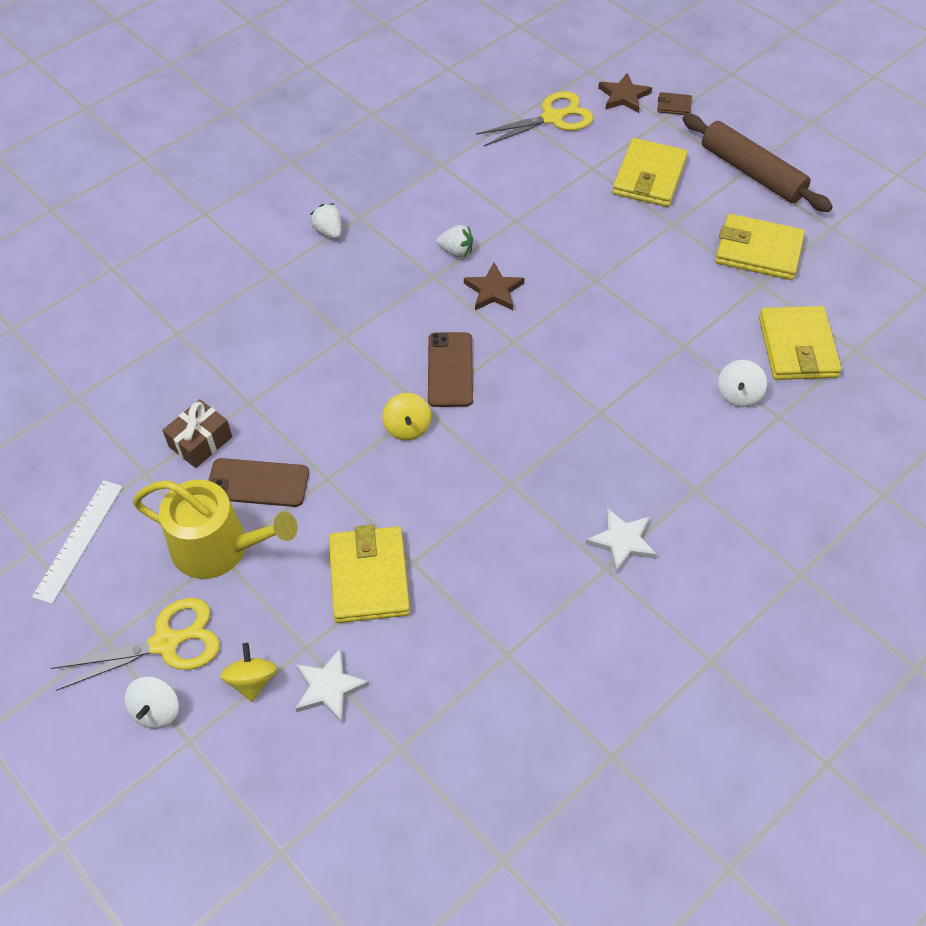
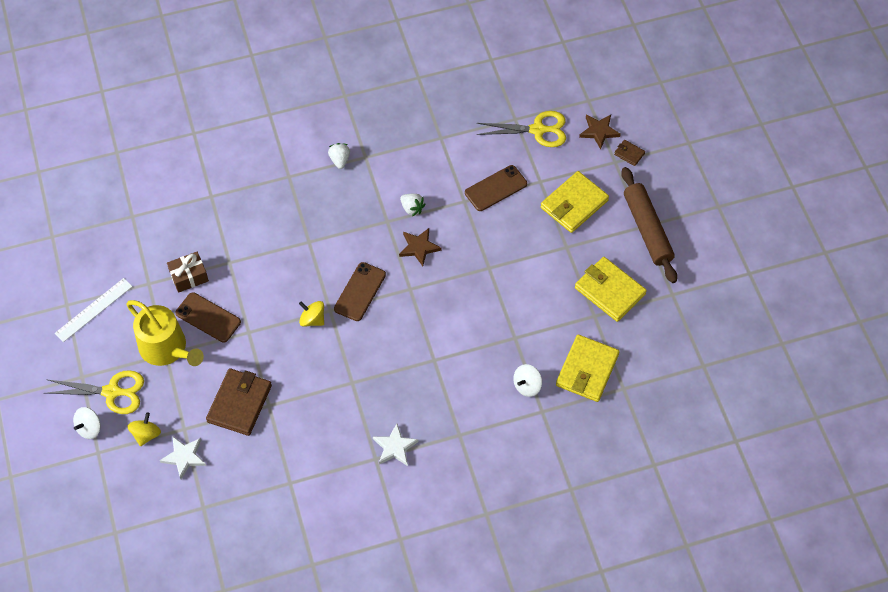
camera: 25 degrees right, 5 degrees up
yellow wallet [329,525,410,623] -> brown wallet [206,368,272,436]
yellow spinning top [382,393,431,440] -> yellow spinning top turned 105 degrees clockwise [299,301,324,327]
none -> brown phone [465,165,527,211]

